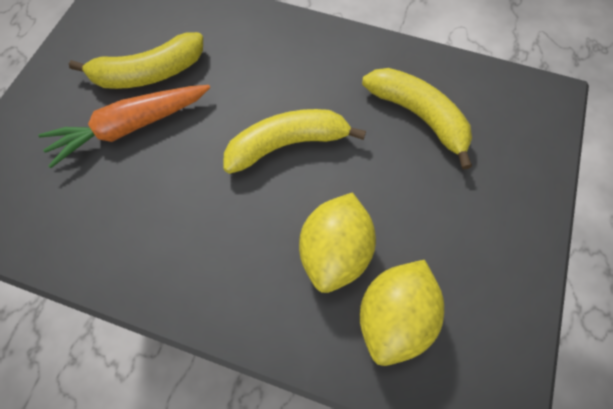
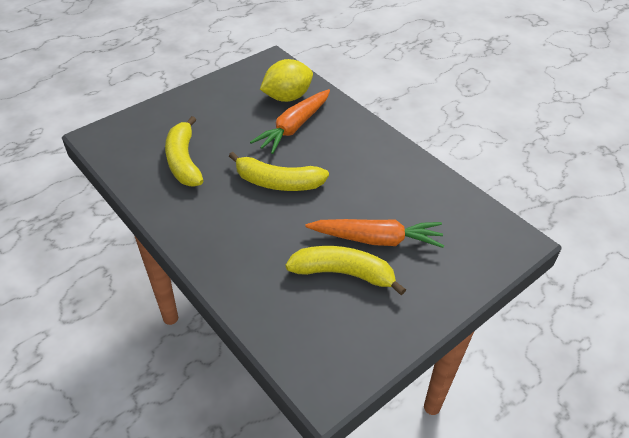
camera: 150 degrees left, 20 degrees down
yellow lemon [299,192,376,293] -> orange carrot [250,89,330,154]

